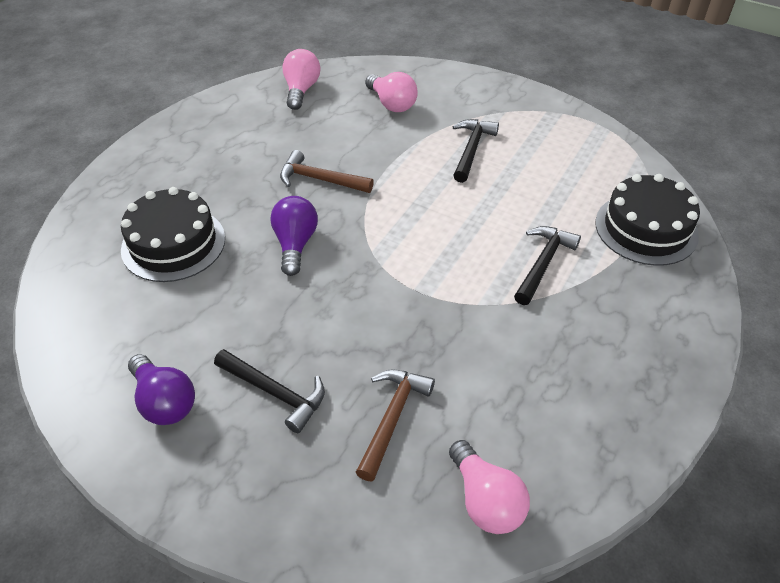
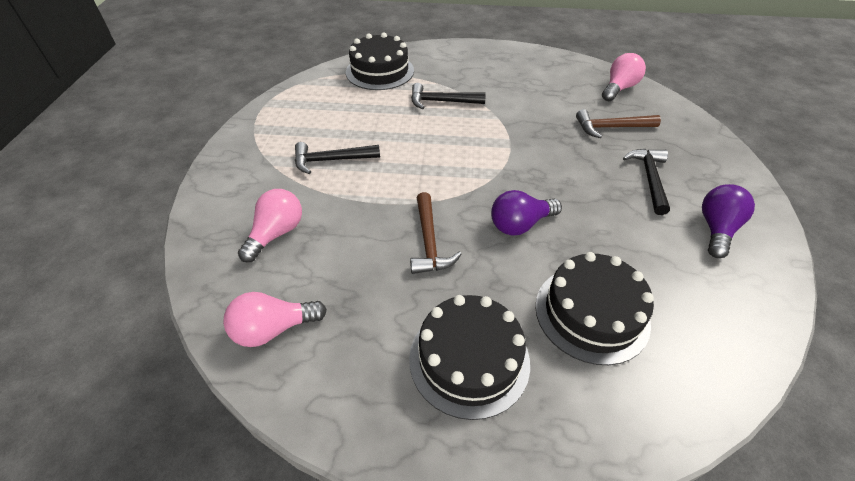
camera: 115 degrees left, 0 degrees up
none -> black cake [409,295,530,420]

